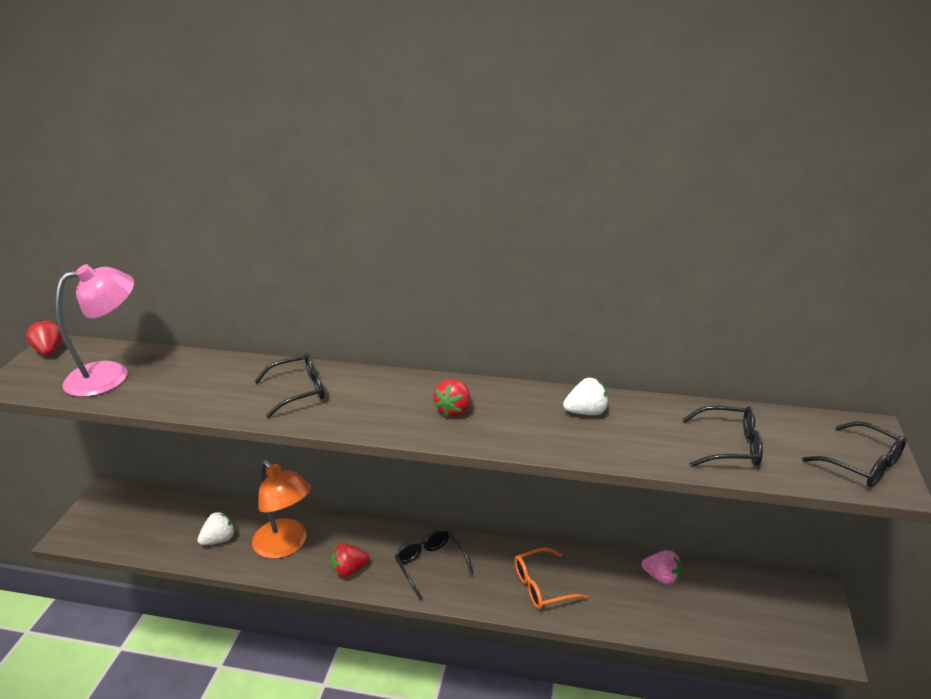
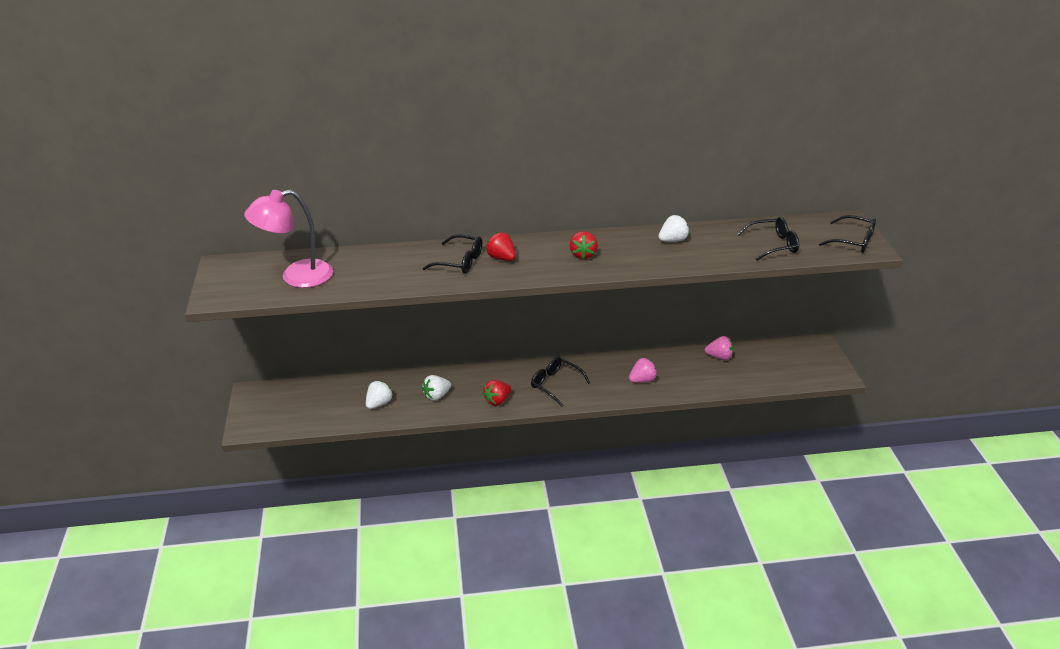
camera: 20 degrees left, 5 degrees up
red strawberry [26,320,63,356] -> red strawberry moved to [486,232,516,261]
pink lamp [56,264,134,397] -> pink lamp turned 150 degrees counterclockwise [244,190,333,288]
orange lamp [252,460,311,559] -> white strawberry [422,375,451,401]
black glasses [254,353,324,418] -> black glasses turned 60 degrees clockwise [423,234,482,274]
orange glasses [515,548,588,609] -> pink strawberry [629,358,657,383]

